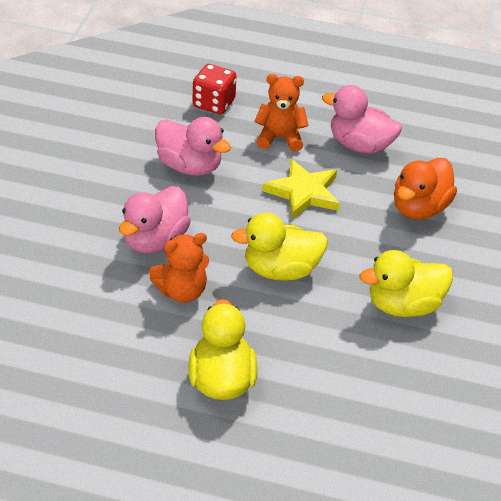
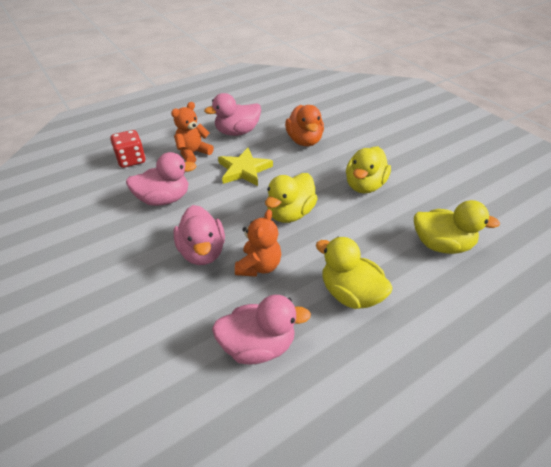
camera: 45 degrees left, 0 degrees up
none -> pink duck [212,295,311,364]
none -> yellow duck [414,200,500,254]

